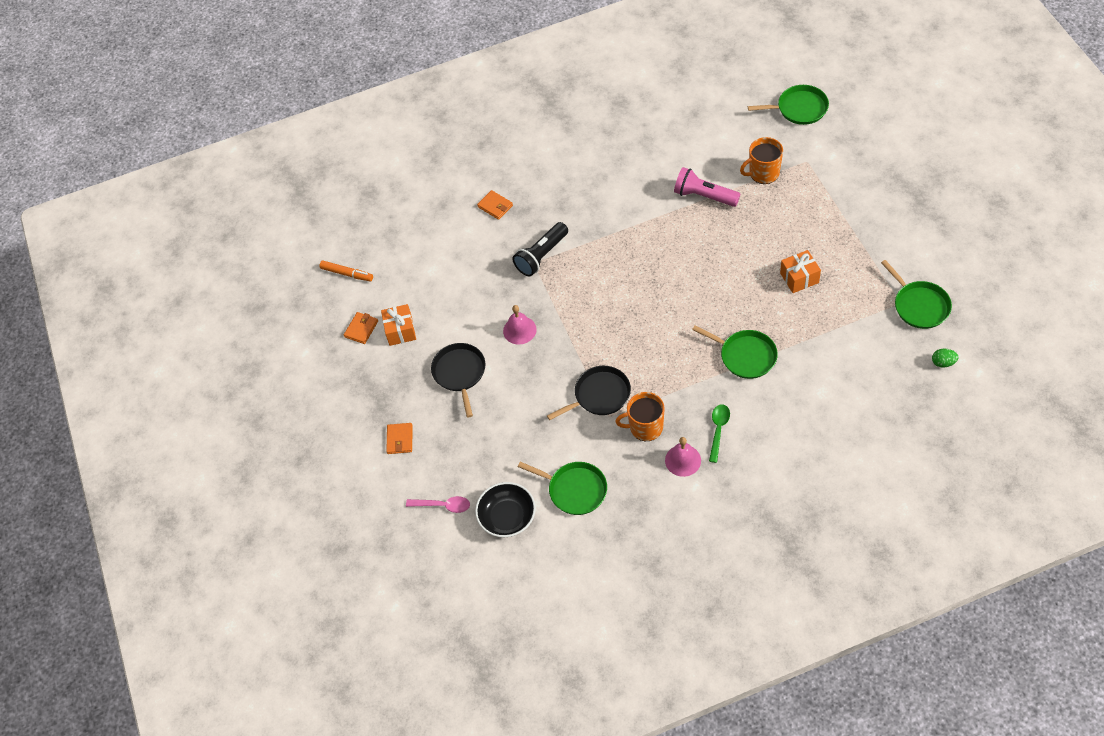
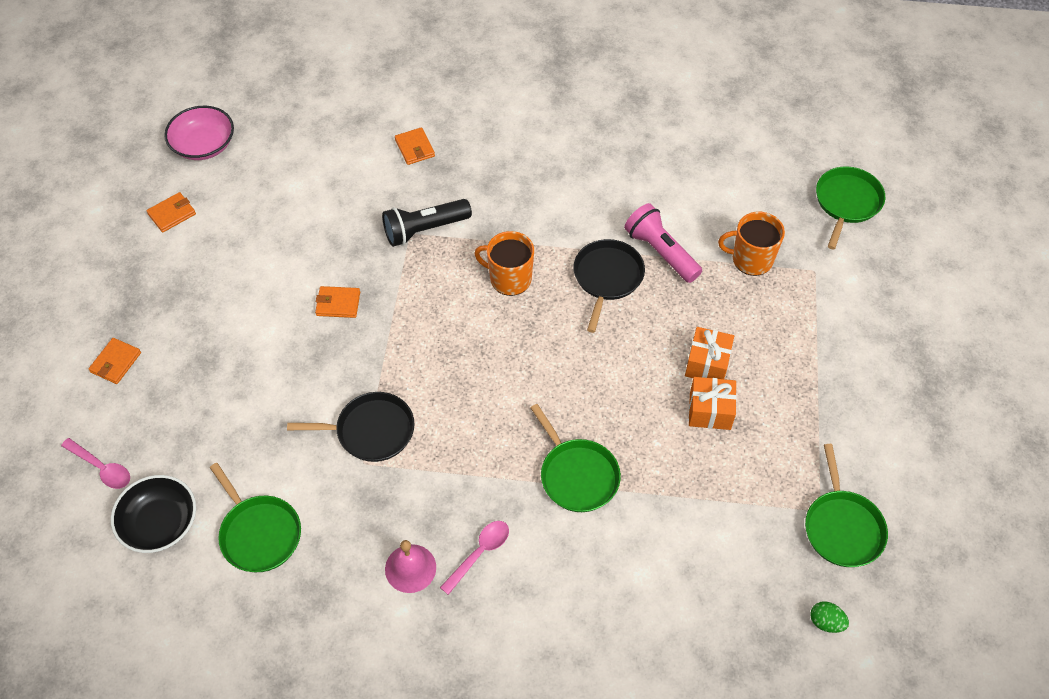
camera: 20 degrees right, 0 degrees up
orange marker [319,261,373,282] -> pink bowl [164,106,234,160]
orange gift [381,304,416,346] -> orange gift moved to [685,327,734,379]
black pan [431,343,486,418] -> black pan moved to [573,239,645,333]
pink bell [503,305,537,345] -> orange wallet [315,286,360,318]
orange mug [615,392,665,441] -> orange mug moved to [474,231,534,296]
green spoon [709,404,730,463] -> pink spoon [440,521,509,595]
green pan [748,85,829,125] -> green pan turned 90 degrees counterclockwise [816,166,885,249]

